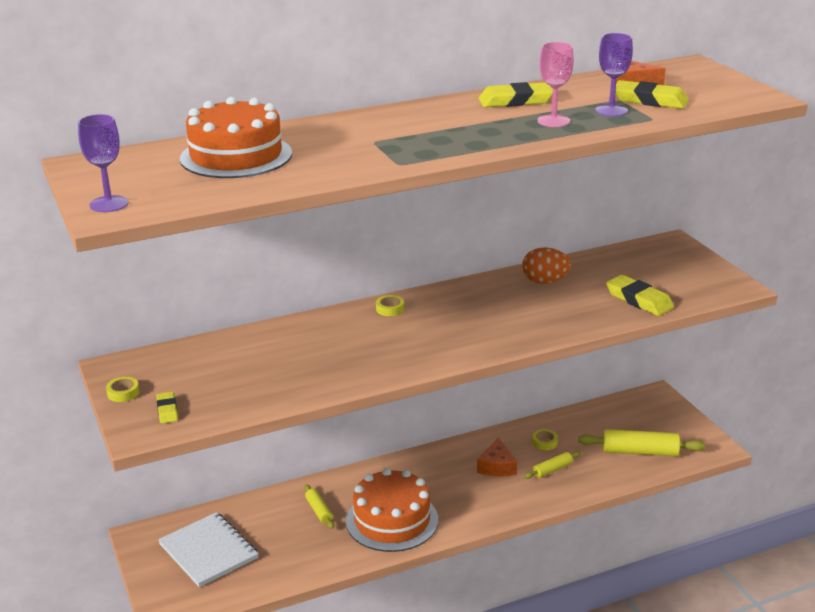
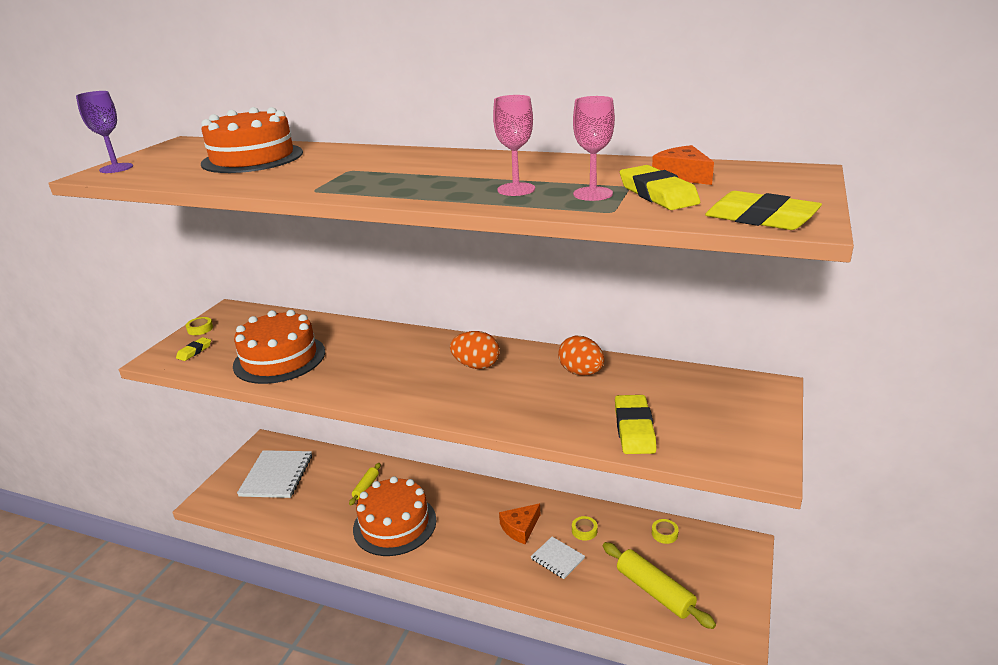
camera: 45 degrees right, 0 degrees up
yellow tape [376,295,404,316] -> yellow tape moved to [652,519,679,544]
yellow eraser [478,82,553,107] -> yellow eraser moved to [705,191,822,230]
yellow rolling pin [524,451,581,479] -> white notebook [531,537,585,579]
purple goblet [595,33,633,117] -> pink goblet [573,96,615,201]
none -> orange cake [233,310,325,384]
none -> orange egg [450,331,500,369]

